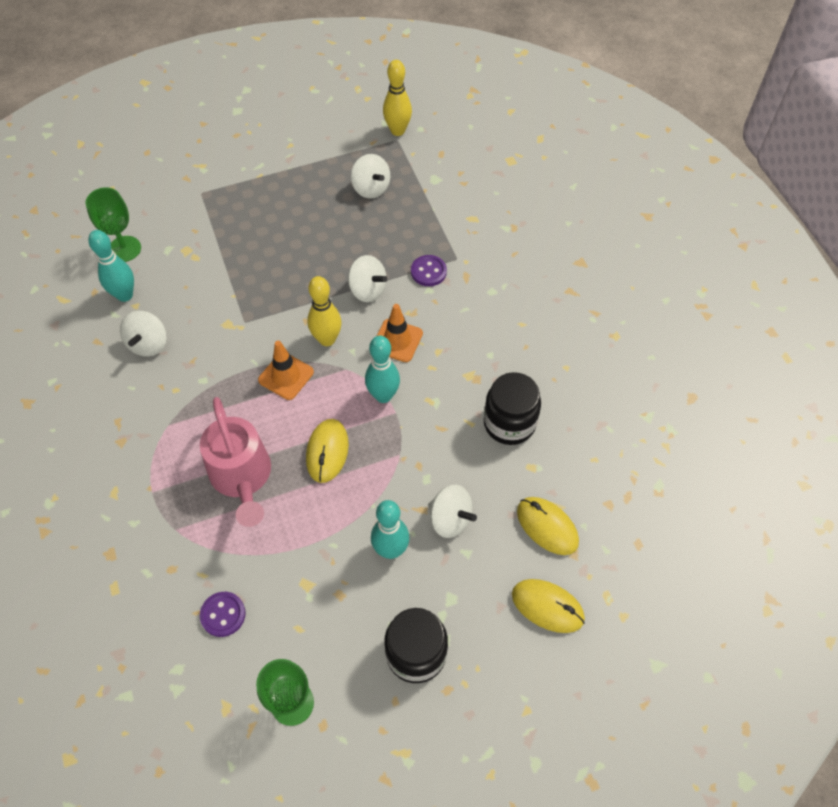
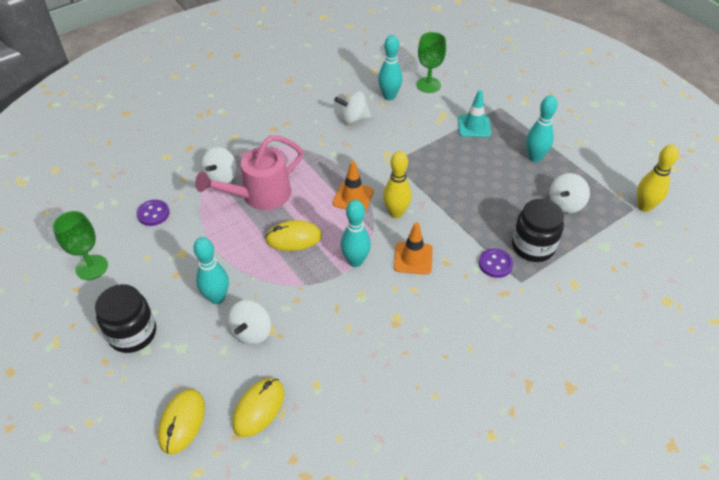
camera: 75 degrees right, 10 degrees down
white spinning top [348,255,387,302] -> white spinning top moved to [201,147,237,183]
black jar [484,372,541,445] -> black jar moved to [512,199,564,262]
none -> turquoise traffic cone [458,90,491,138]
none -> turquoise bowling pin [526,95,558,162]

